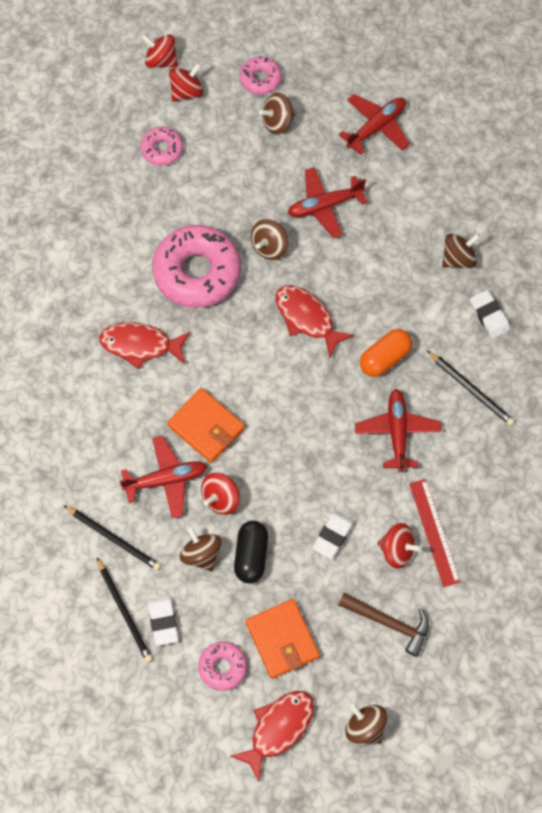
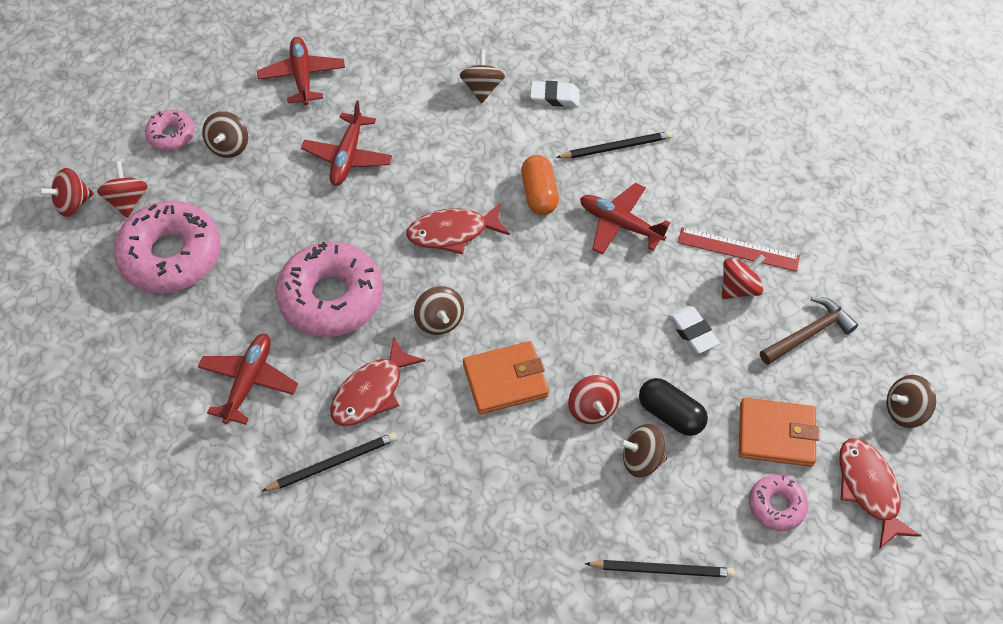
camera: 60 degrees left, 10 degrees down
black pencil [63,505,161,571] -> black pencil moved to [261,432,397,492]
red plane [119,436,207,519] -> red plane moved to [198,334,298,425]
pink donut [140,126,183,166] -> pink donut [114,201,221,293], size x1.99
white eraser [148,595,179,646] -> none
brown spinning top [251,219,288,260] -> brown spinning top moved to [414,286,464,335]

